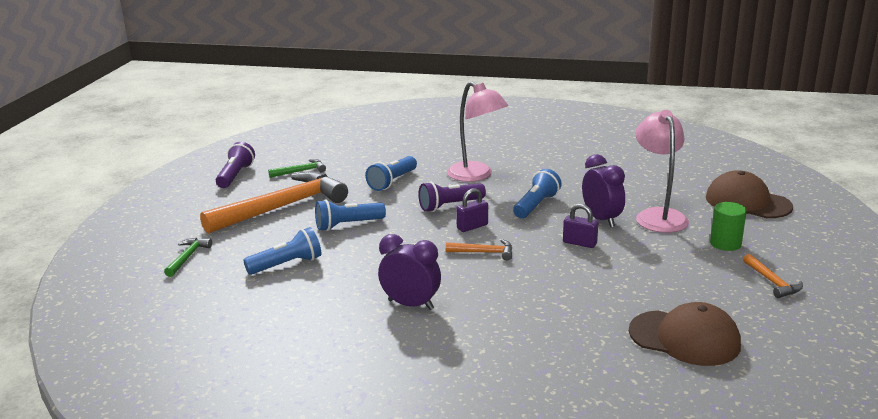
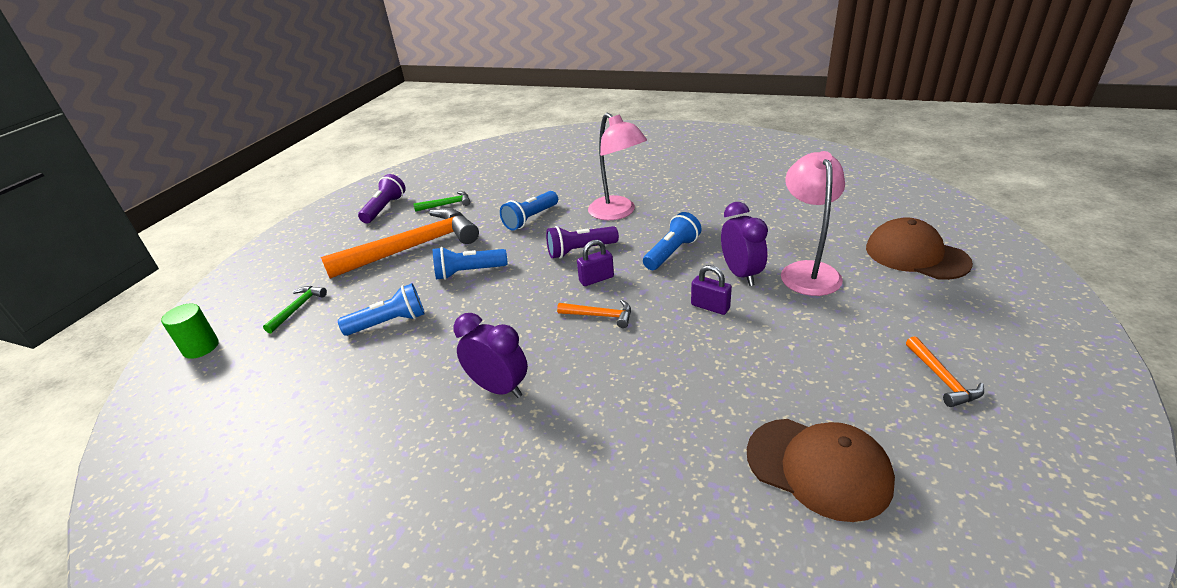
camera: 10 degrees right, 10 degrees up
green cylinder [710,202,747,251] -> green cylinder moved to [161,303,219,359]

